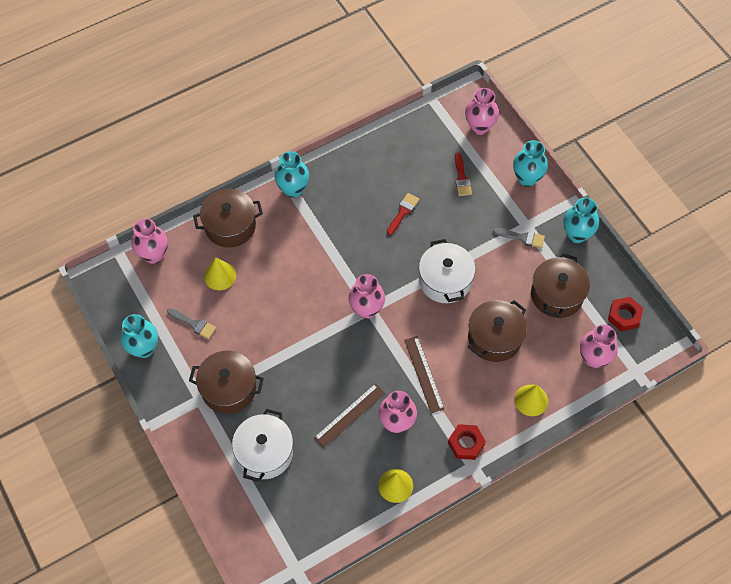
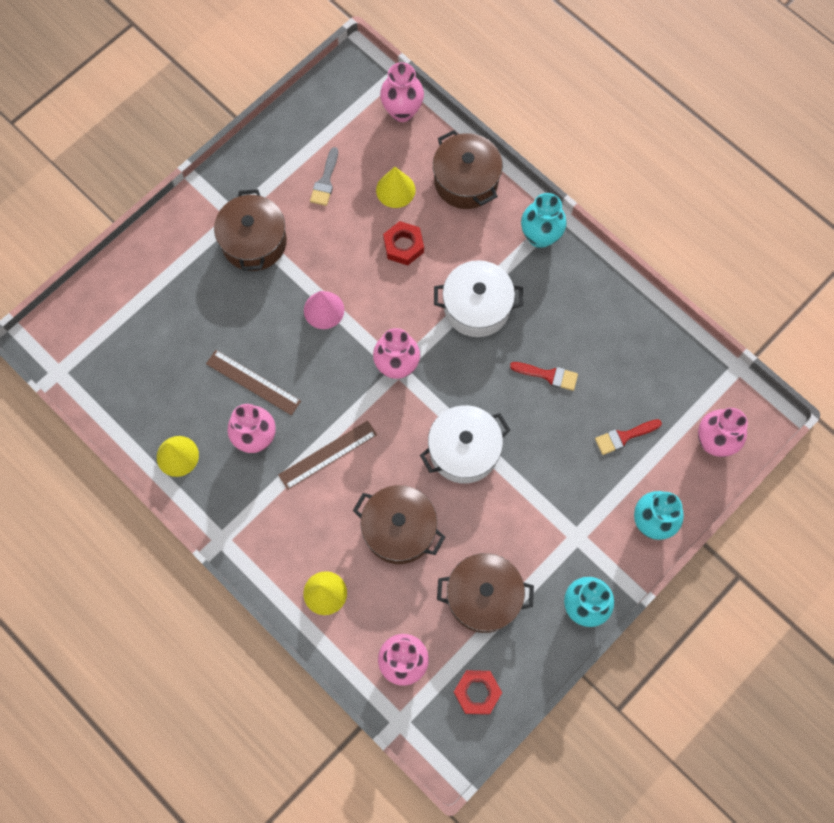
camera: 75 degrees right, 10 degrees up
turquoise vase [121,314,158,358] -> none
white pot [232,409,293,482] -> white pot moved to [434,260,523,337]
red nut [448,424,486,460] -> red nut moved to [383,221,424,265]
grey brush [493,228,545,248] -> none
none -> pink cone [304,291,344,329]

